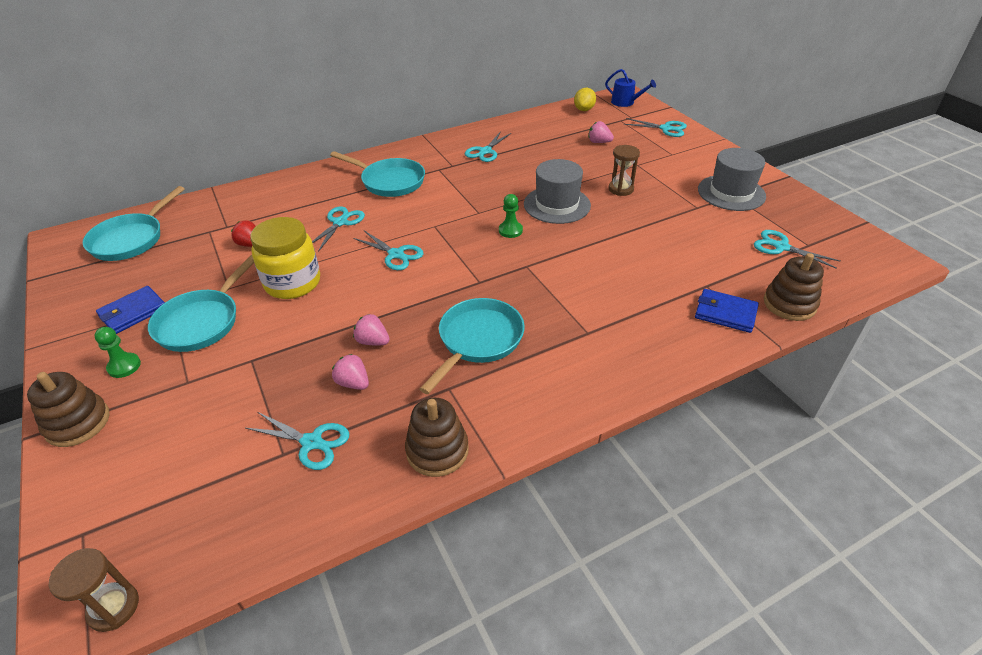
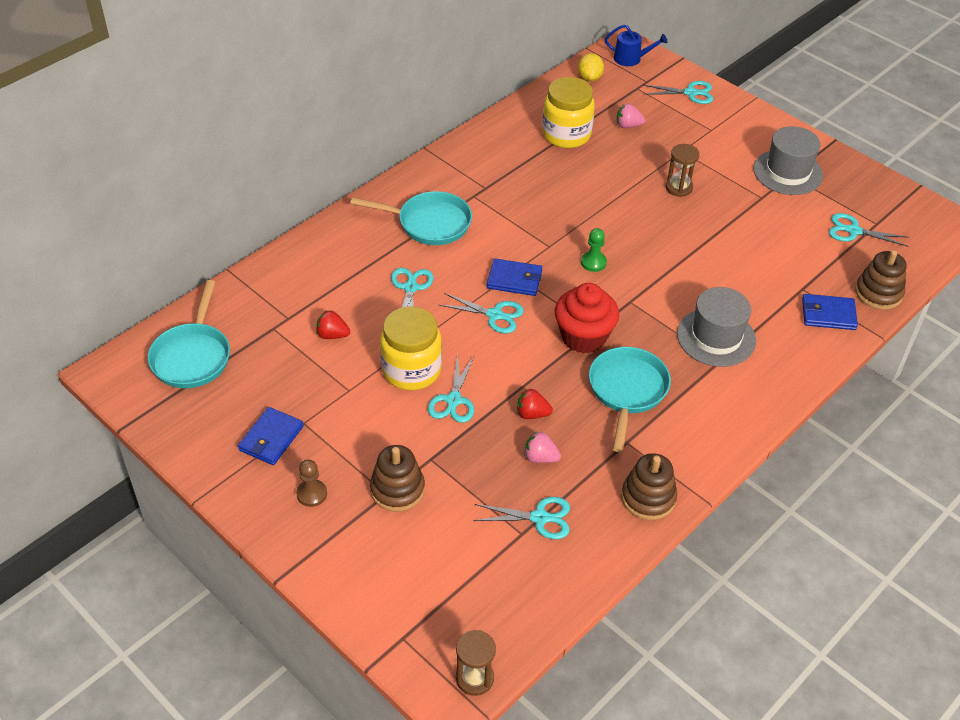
camera: 20 degrees left, 5 degrees up
brown stacking toy [27,372,110,447] -> brown stacking toy moved to [370,445,425,512]
green pawn [94,327,141,378] -> brown pawn [296,460,327,507]
turquoise pan [148,255,254,352] -> none
pink strawberry [353,314,390,345] -> red strawberry [517,389,553,419]
turquoise scissors [465,131,511,162] -> turquoise scissors moved to [428,354,474,423]
grey hat [524,159,591,224] -> grey hat moved to [677,287,756,367]
none -> blue wallet [487,258,542,296]
none -> yellow jar [542,77,595,148]
none -> red cupcake [555,283,619,353]

